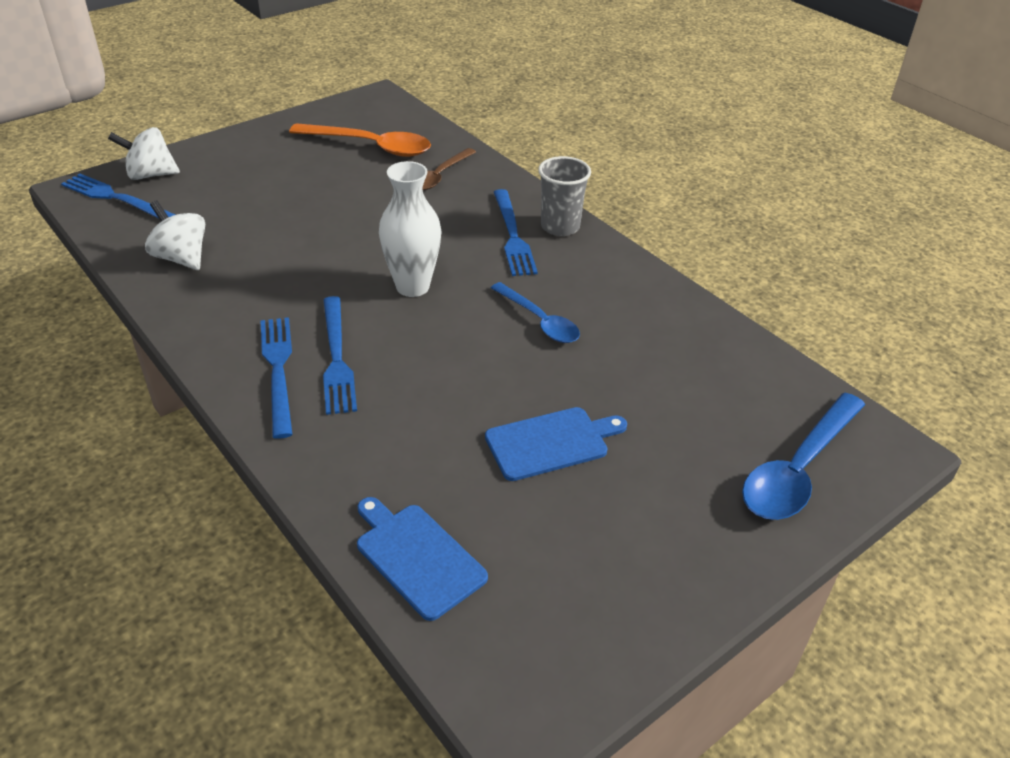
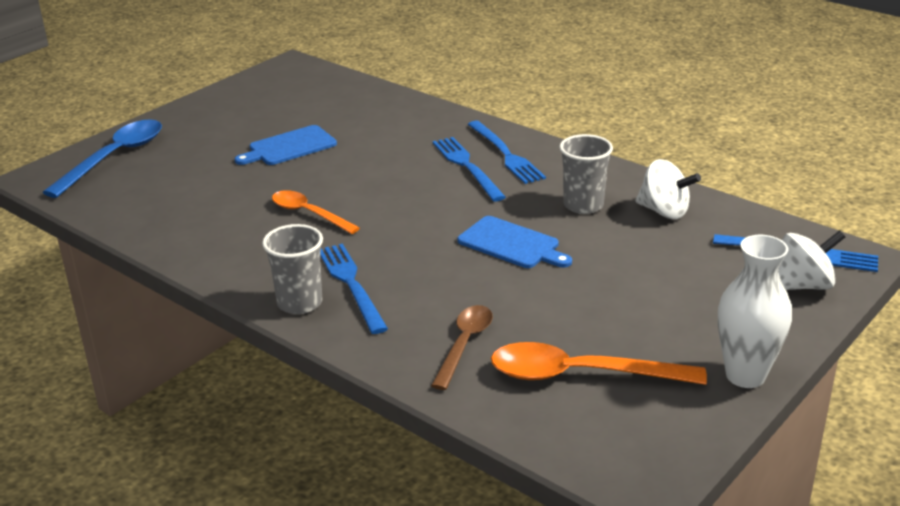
camera: 170 degrees right, 10 degrees down
blue cutting board [357,497,488,621] -> blue cutting board moved to [458,216,572,268]
white vase [379,161,442,297] -> white vase moved to [718,235,792,388]
blue spoon [491,282,580,343] -> orange spoon [272,190,360,234]
none -> grey cup [559,134,613,214]

